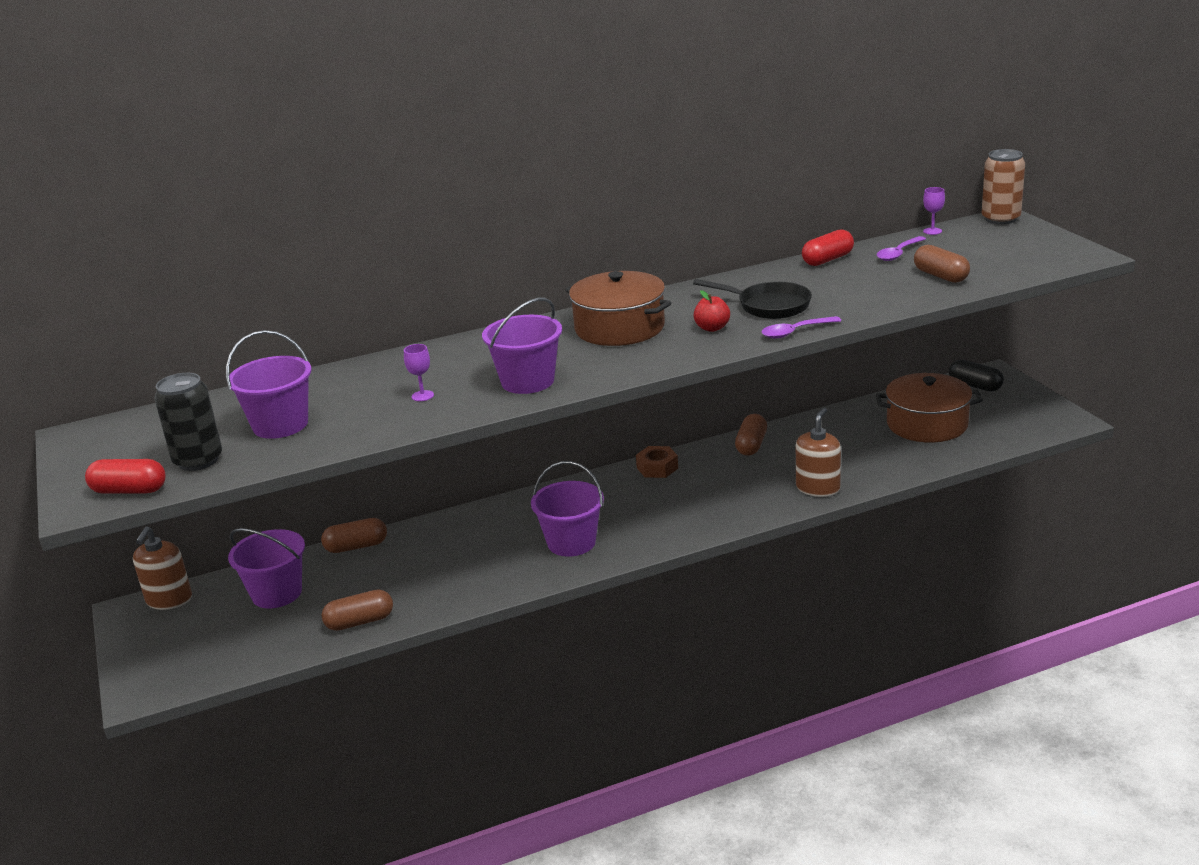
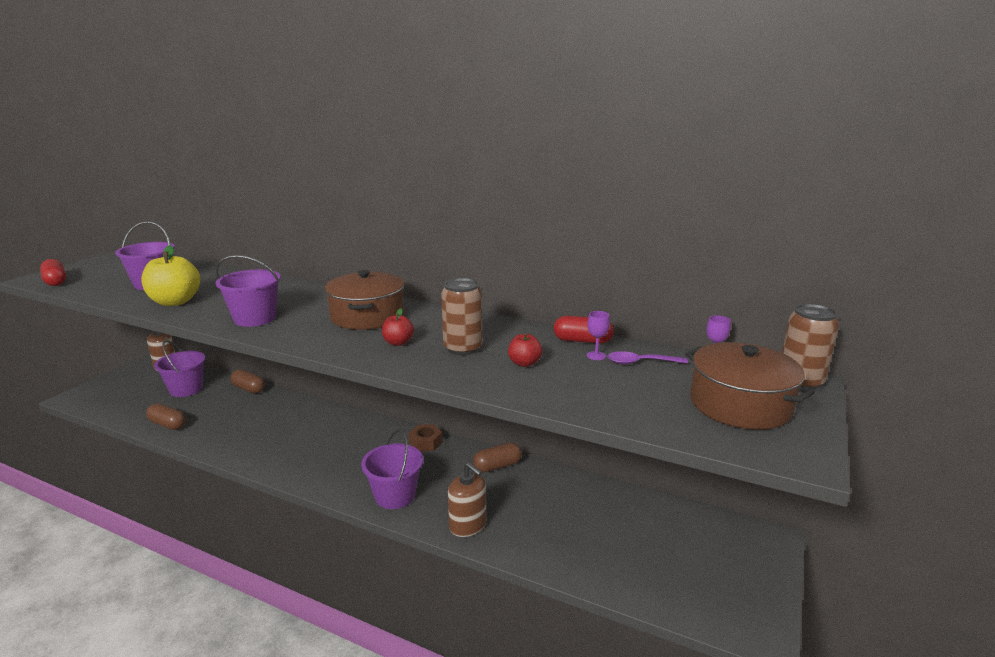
camera: 45 degrees right, 5 degrees down
black can [154,373,222,471] -> none
purple goblet [404,344,434,401] -> purple goblet moved to [587,311,610,360]
purple bucket [531,461,604,557] -> purple bucket moved to [361,429,423,509]
black pan [693,279,812,319] -> brown can [441,278,483,355]
purple spoon [761,316,841,339] -> none
brown soap dispenser [796,408,841,497] -> brown soap dispenser turned 60 degrees clockwise [448,462,487,537]
brown pot [876,373,982,443] -> brown pot moved to [685,342,815,430]
brown capsule [914,245,970,283] -> none
black capsule [949,359,1004,391] -> none
none -> yellow apple [141,245,200,306]
none -> red apple [508,333,542,367]

